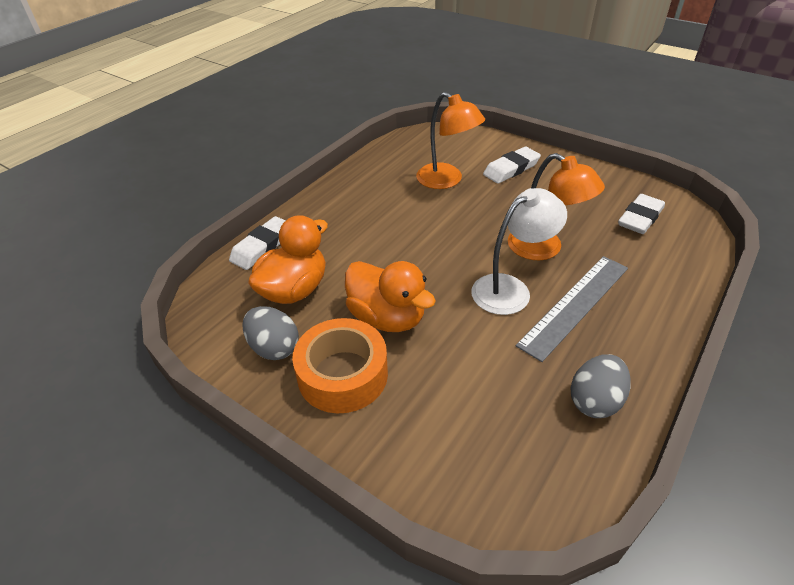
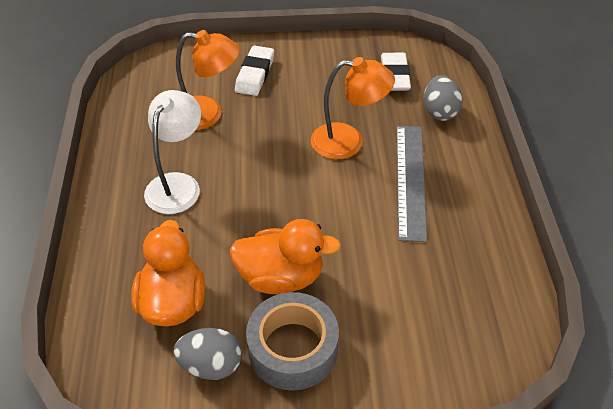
camera: 40 degrees left, 5 degrees up
white eraser [229,216,286,270] -> none
orange tape [292,318,388,413] -> grey tape [246,292,339,390]
white lamp [471,188,567,315] -> white lamp moved to [144,90,201,214]
grey egg [570,354,631,418] -> grey egg moved to [424,75,463,121]

